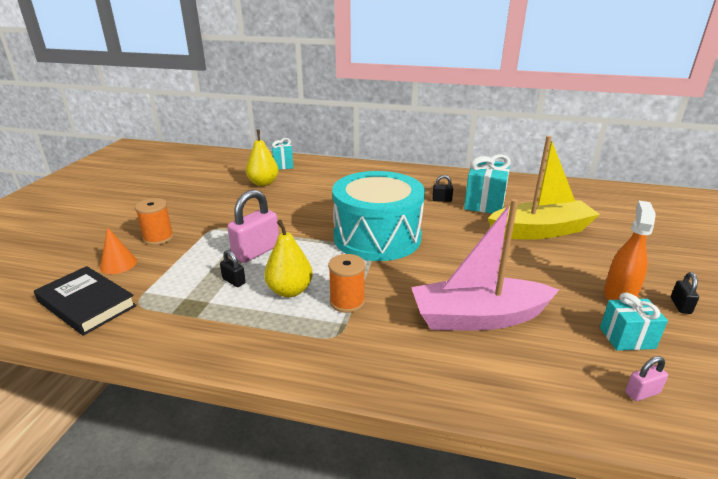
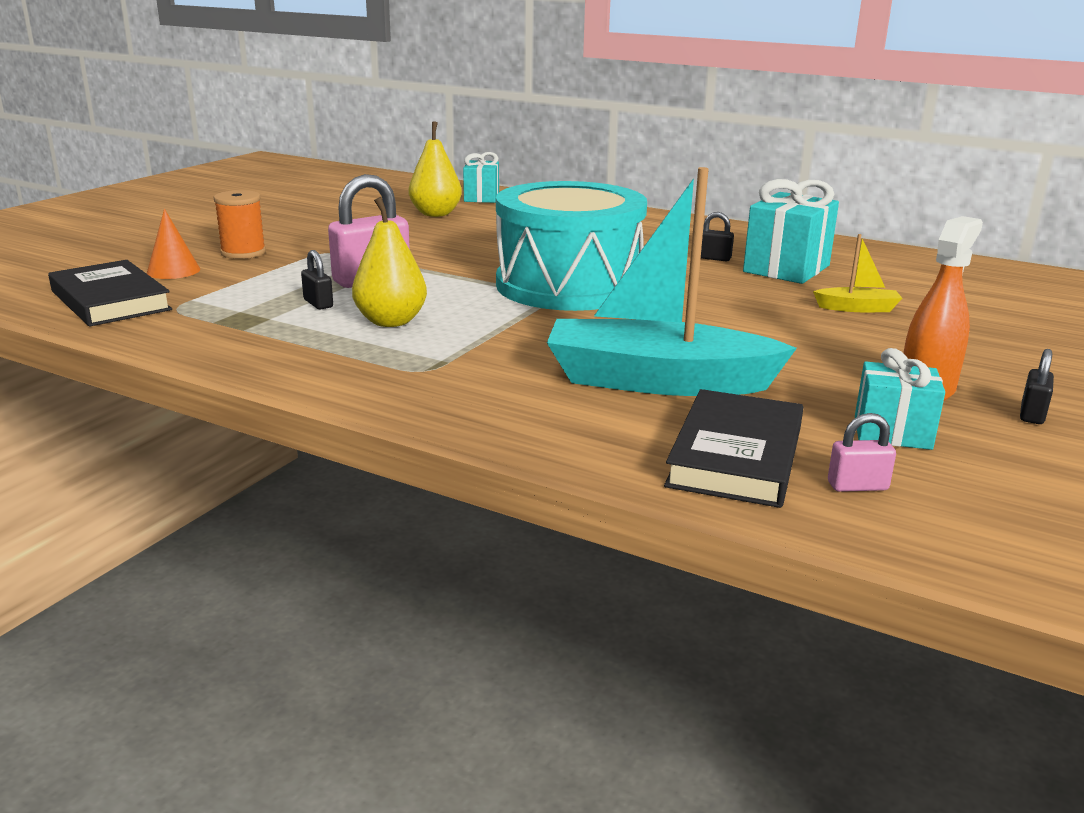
camera: 15 degrees right, 5 degrees down
orange spool [328,254,365,313] -> none
pink boat [411,199,559,330] -> turquoise boat [547,167,797,396]
yellow boat [488,136,600,240] -> yellow boat [813,234,902,312], size x0.43
none -> black book [664,389,803,508]

